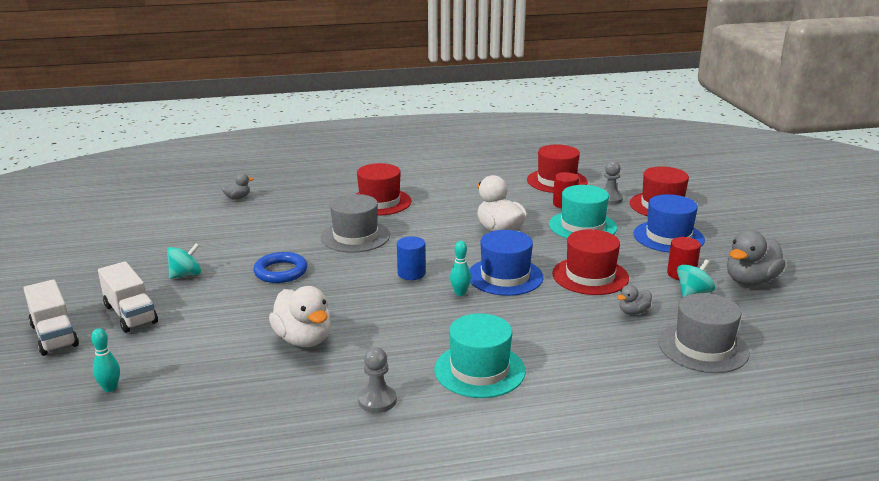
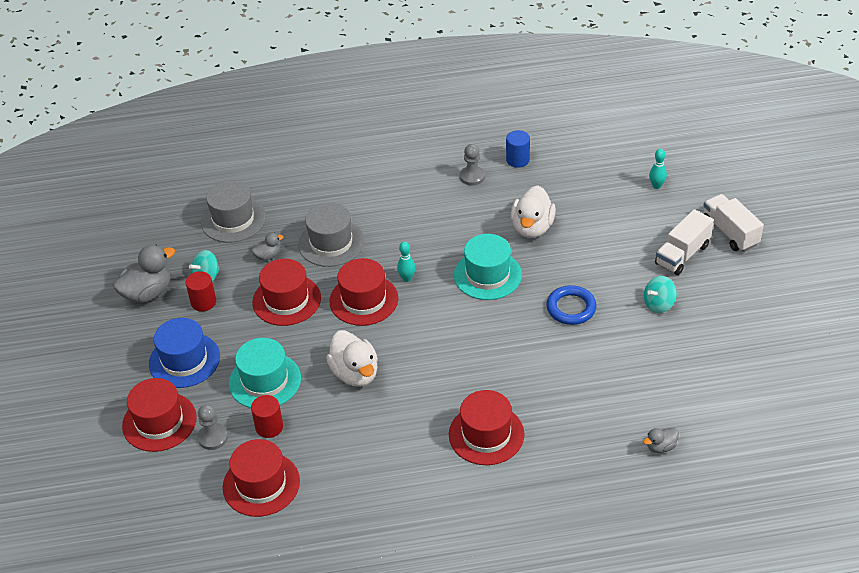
camera: 175 degrees left, 20 degrees up
white truck [98,261,158,333] -> white truck turned 105 degrees counterclockwise [655,209,714,275]
white duck [269,286,331,347] -> white duck turned 135 degrees counterclockwise [511,185,556,238]
grey hat [321,194,390,253] -> grey hat moved to [298,203,364,267]
blue cylinder [397,236,426,280] -> blue cylinder moved to [506,130,530,168]
turquoise hat [434,313,526,398] -> turquoise hat moved to [454,234,522,300]
blue hat [469,230,543,296] -> red hat [329,258,398,326]

